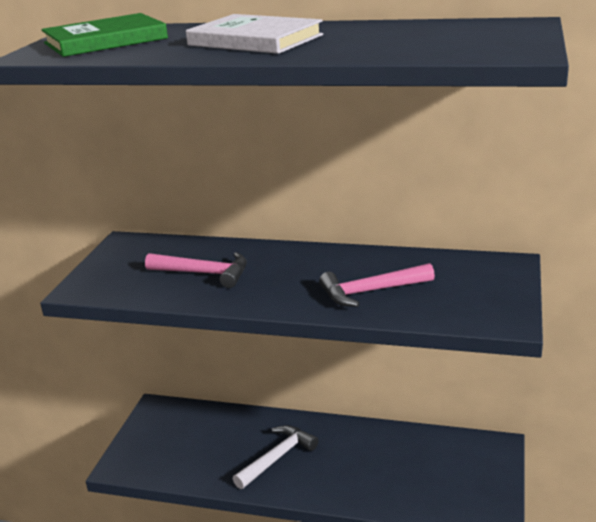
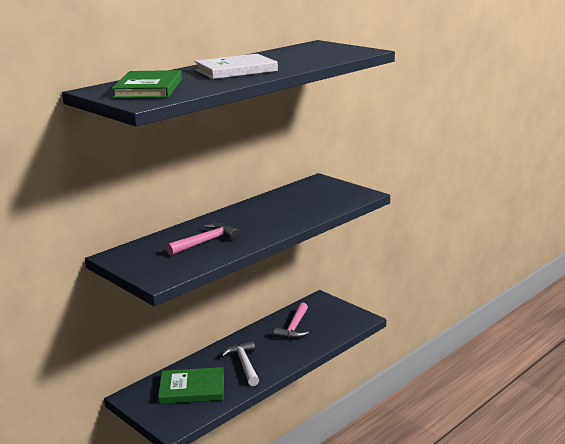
camera: 60 degrees left, 5 degrees down
pink hammer [319,263,435,307] -> pink hammer moved to [274,302,309,339]
none -> green book [158,367,224,404]

